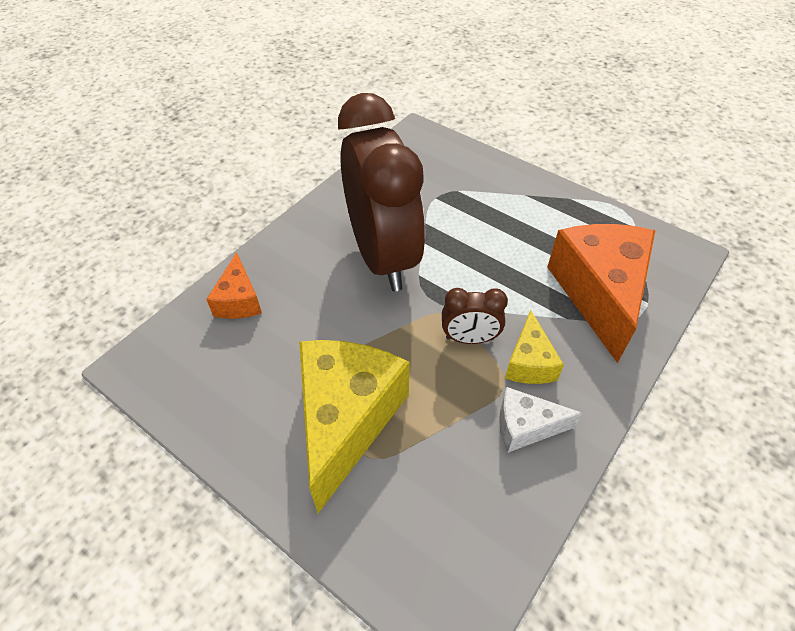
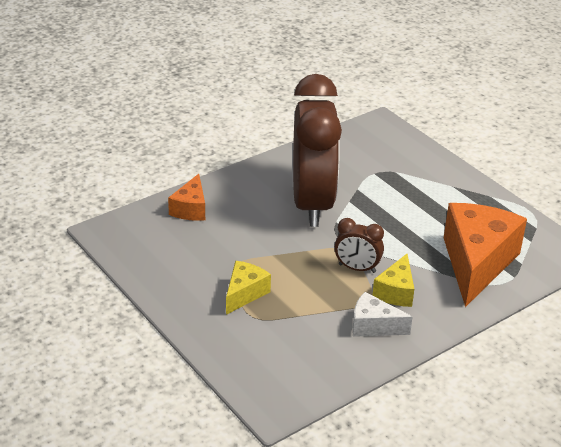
camera: 15 degrees right, 15 degrees down
yellow cheese [299,340,410,513] -> yellow cheese [226,261,271,315], size x0.50

